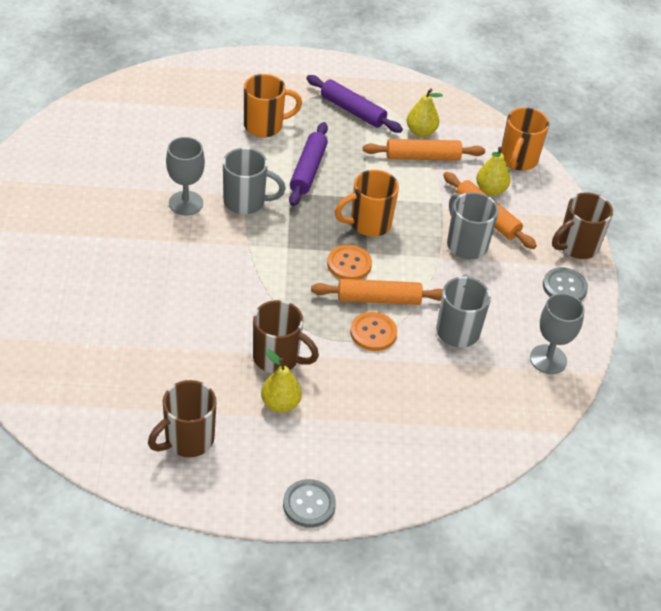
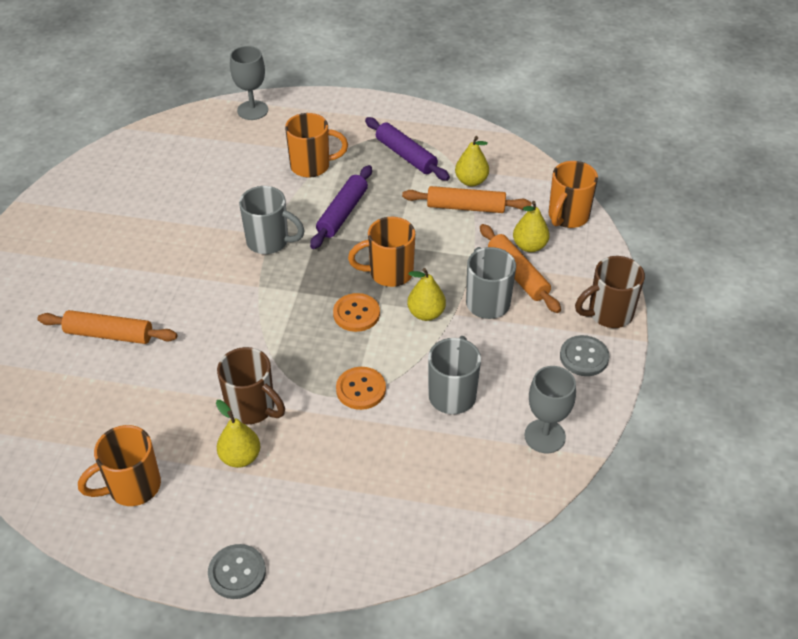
camera: 15 degrees right, 0 degrees up
brown mug [148,380,216,457] -> orange mug [78,425,161,506]
grey goblet [166,137,205,215] -> grey goblet moved to [230,46,268,120]
orange rolling pin [311,279,443,305] -> orange rolling pin moved to [37,310,177,344]
none -> yellow pear [407,268,446,321]

